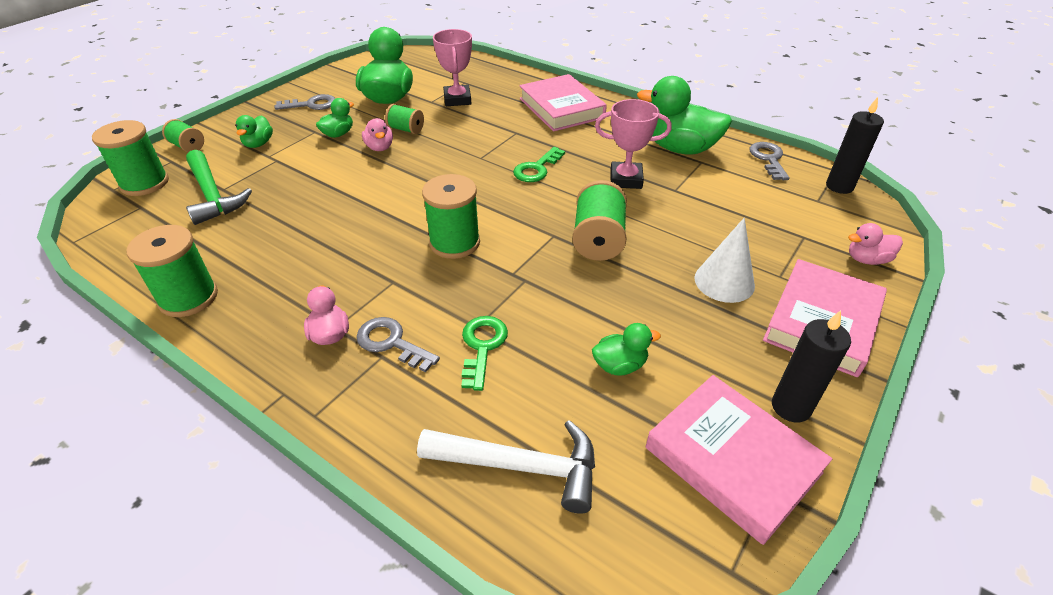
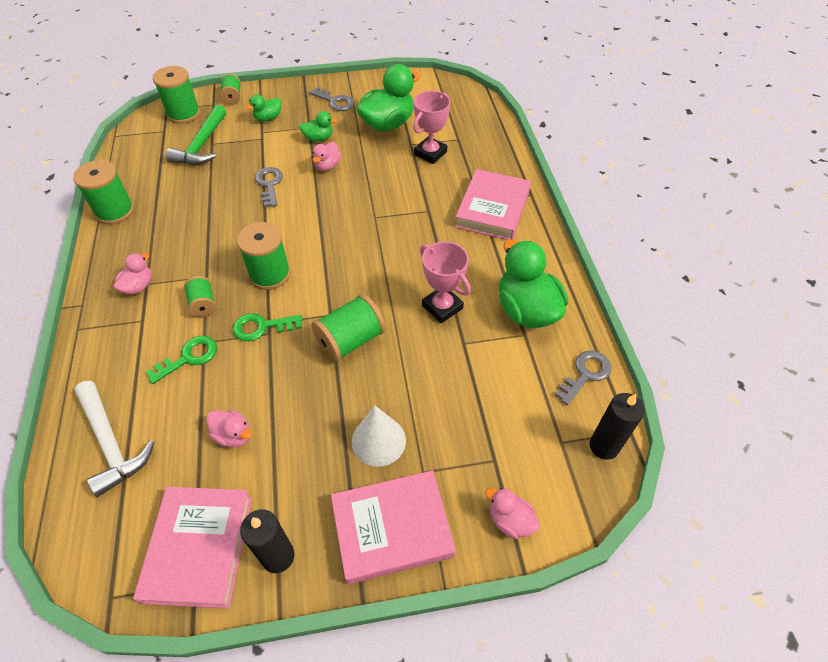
camera: 45 degrees right, 10 degrees up
grey key [356,317,440,372] -> grey key moved to [255,167,283,207]
green spool [385,104,424,134] -> green spool moved to [184,276,216,317]
green key [513,147,565,182] -> green key moved to [233,313,303,342]
green duck [592,323,661,376] -> pink duck [206,410,252,448]

